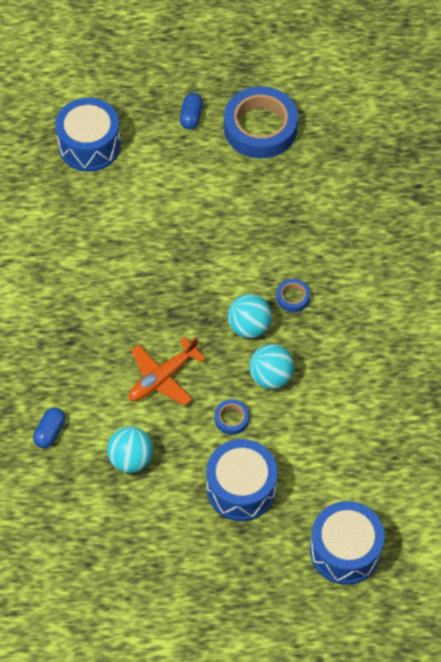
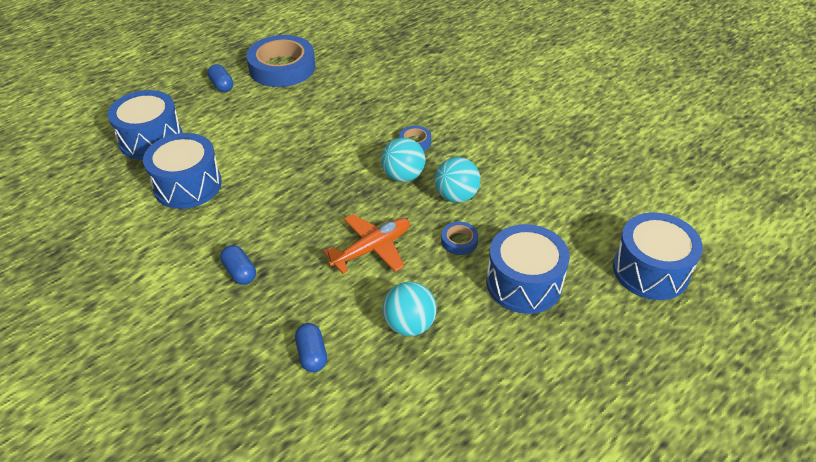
camera: 40 degrees left, 15 degrees down
orange plane [129,337,206,406] -> orange plane turned 135 degrees counterclockwise [323,214,410,274]
none -> blue drum [143,133,222,209]
none -> blue capsule [220,245,256,285]

